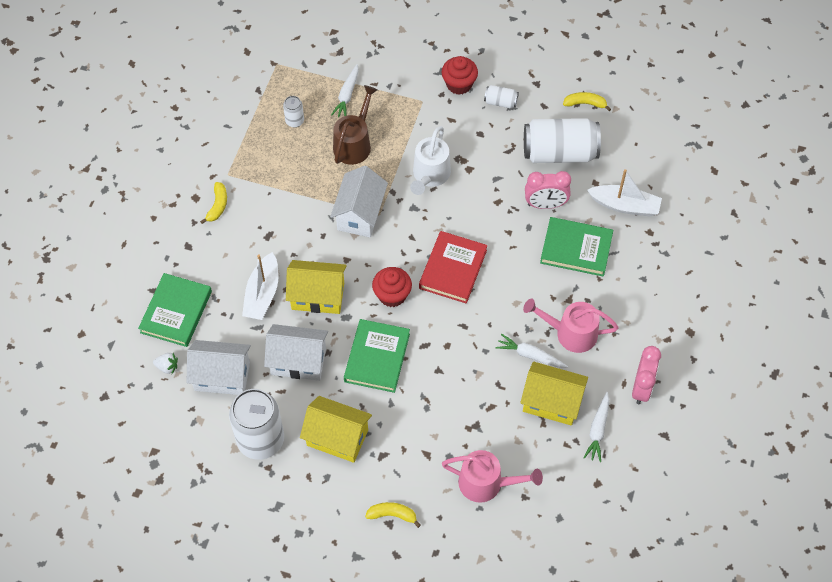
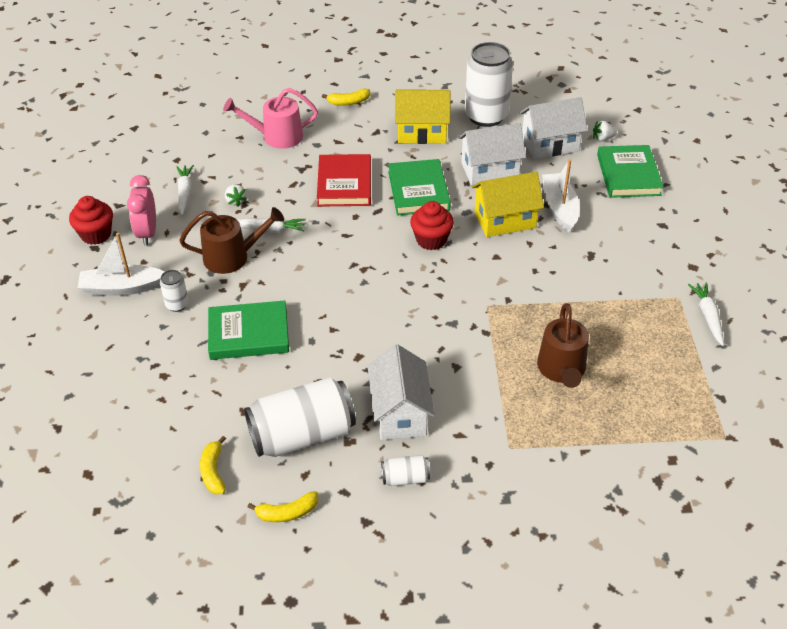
camera: 160 degrees right, 15 degrees down
yellow banana [200,182,227,224] -> yellow banana moved to [200,436,226,494]
white can [283,96,304,128] -> white can moved to [160,270,189,312]
white house [330,166,388,238] -> white house moved to [368,344,435,440]
white carrot [331,64,359,117] -> white carrot moved to [688,282,724,346]
white watering can [410,126,451,195] -> none
red book [419,231,487,304] -> red book moved to [317,154,371,207]
red cupcake [442,56,478,95] -> red cupcake moved to [69,196,113,245]
yellow house [520,362,588,426] -> white strawberry [225,184,247,207]
pink watering can [523,298,618,353] -> brown watering can [179,207,284,274]
pink clock [525,171,571,209] -> none
white boat [587,169,662,216] -> white boat moved to [78,233,164,296]

